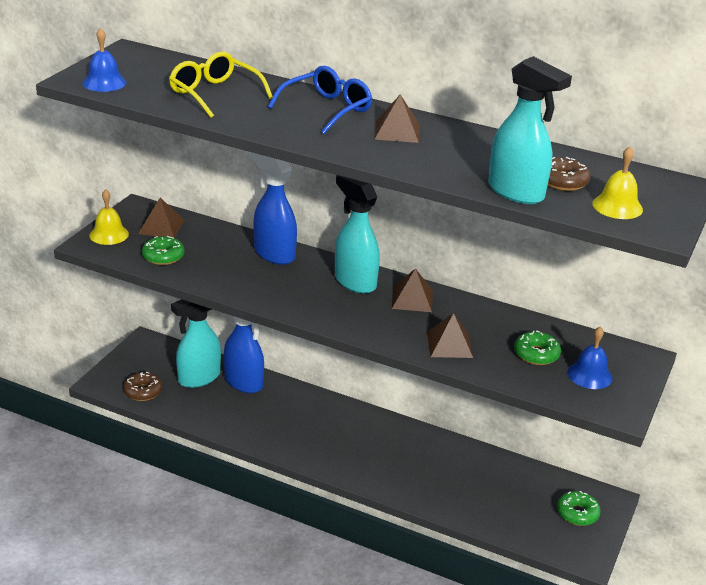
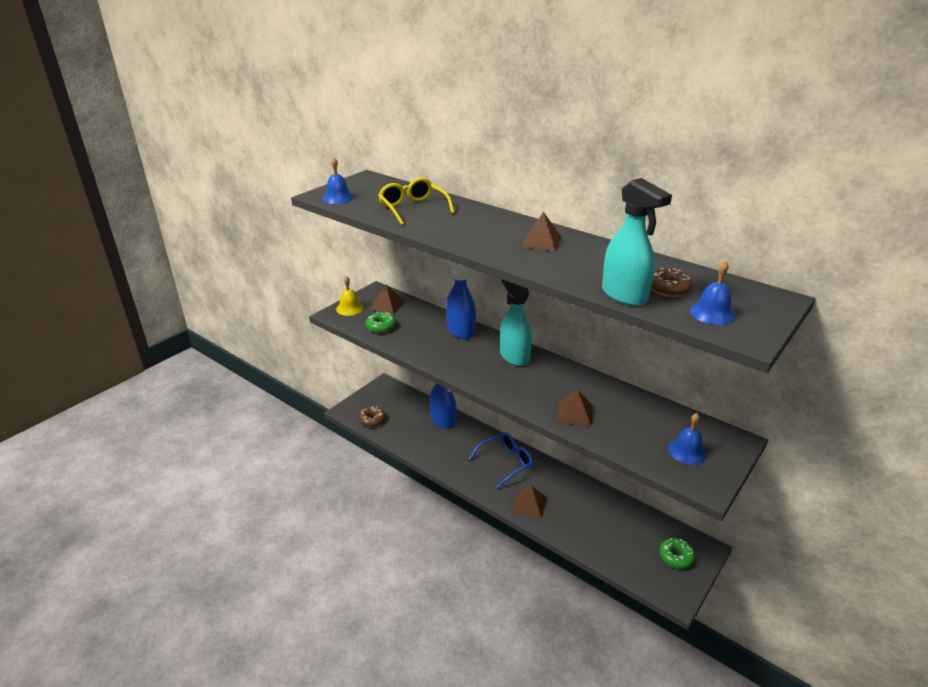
camera: 15 degrees right, 0 degrees up
turquoise spray bottle [171,299,221,388] -> none
blue glasses [268,66,373,134] -> blue glasses moved to [469,432,533,488]
brown pyramid [392,268,433,312] -> brown pyramid moved to [513,486,547,519]
green donut [514,331,561,365] -> none
yellow bell [592,146,643,219] -> blue bell [690,261,736,325]

